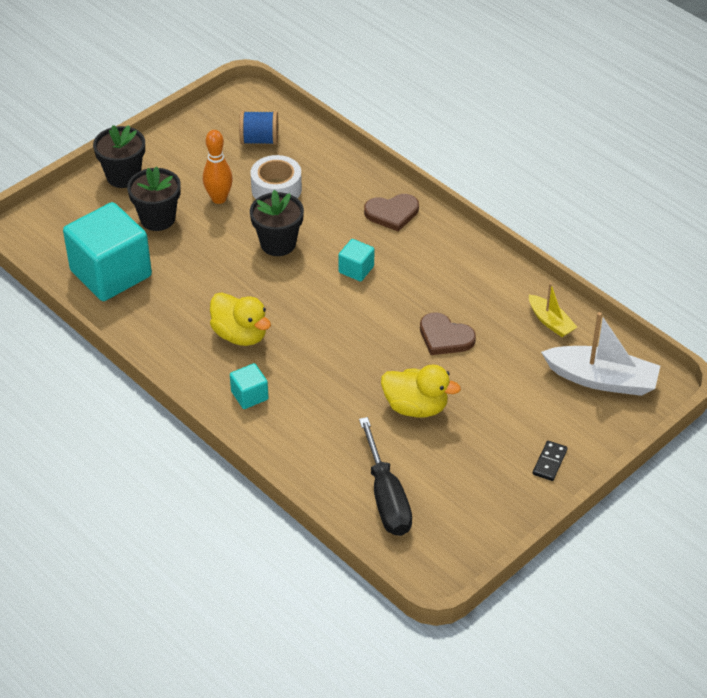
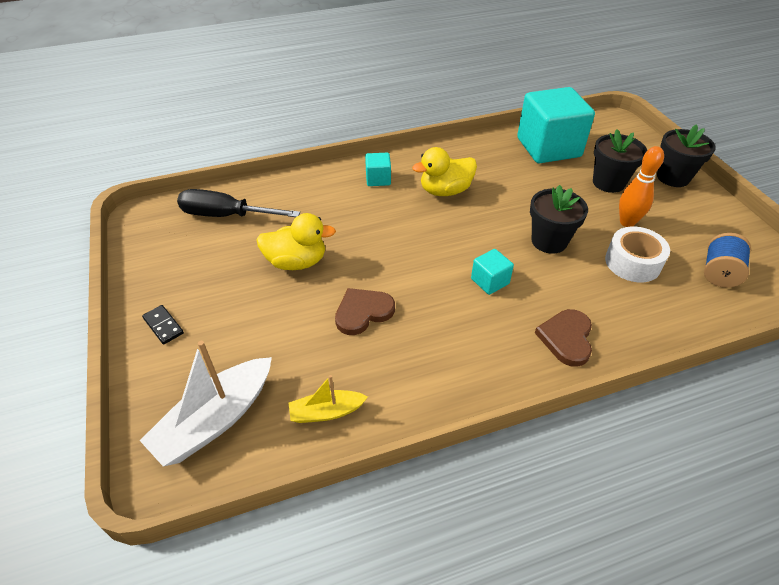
camera: 115 degrees right, 0 degrees up
yellow duck [381,365,461,418] -> yellow duck turned 135 degrees counterclockwise [256,213,336,270]

